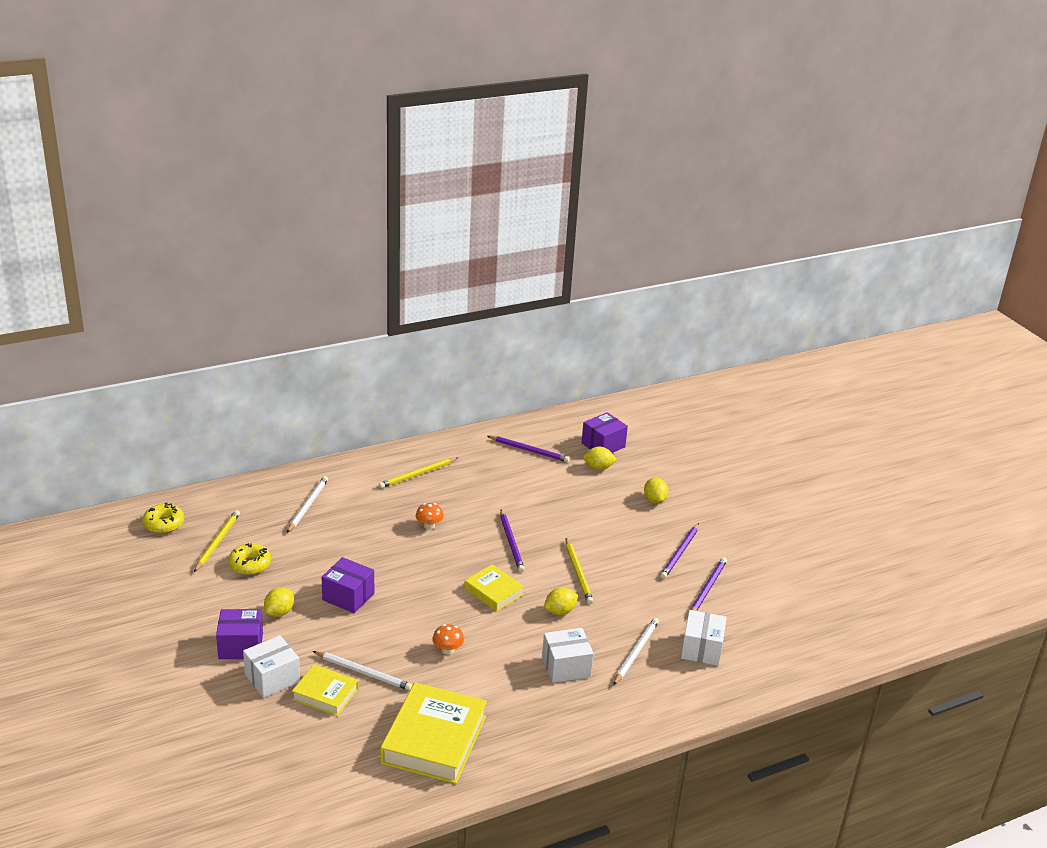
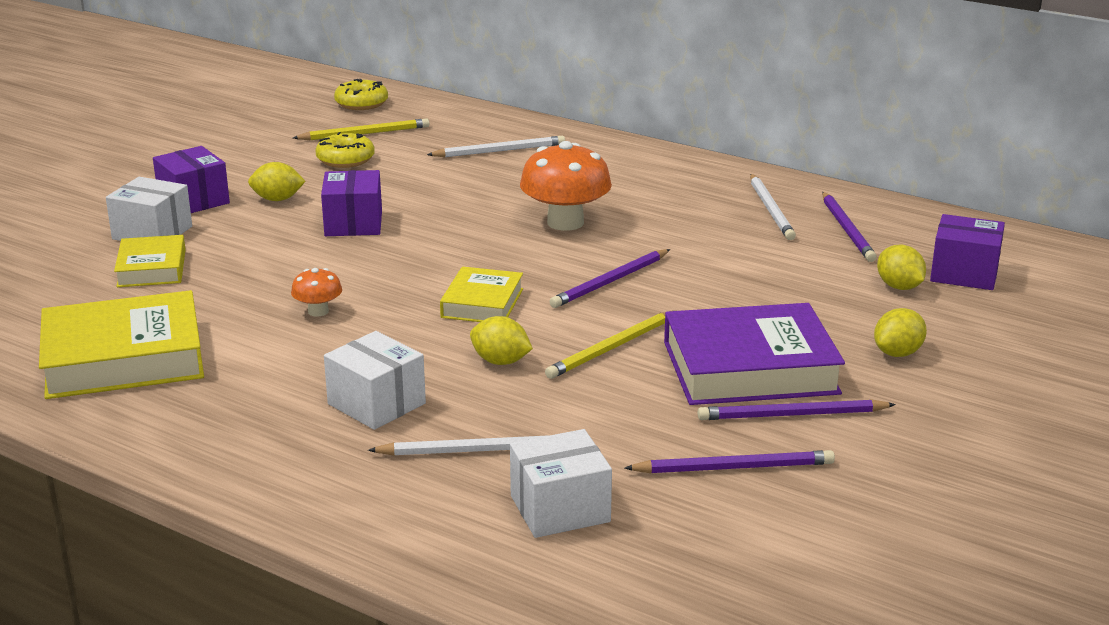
camera: 60 degrees right, 5 degrees down
white pencil [313,651,413,691] -> white pencil moved to [750,174,796,240]
yellow pencil [379,457,459,488] -> none
orange mushroom [416,503,444,530] -> orange mushroom [520,141,612,231], size x2.02
none -> purple book [664,303,845,405]

